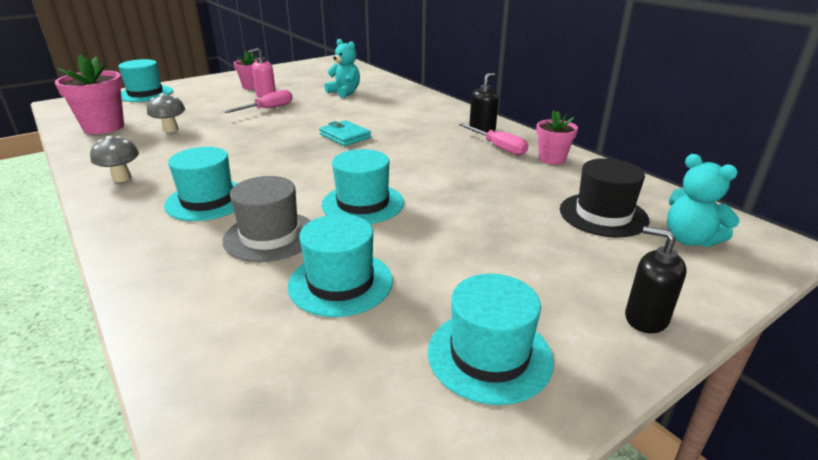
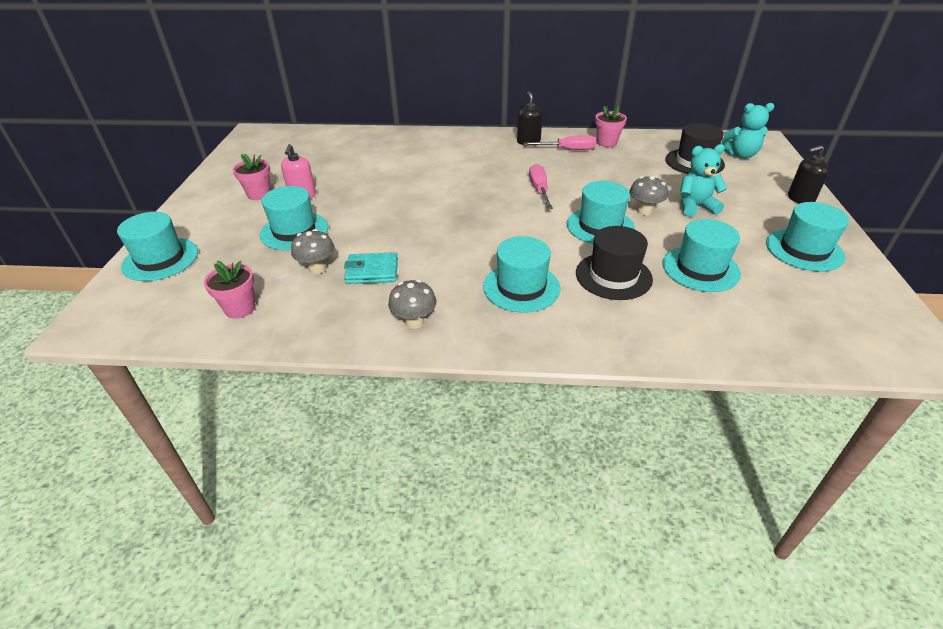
camera: 50 degrees left, 10 degrees up
pink flower pot [55,55,124,134] -> pink flower pot [204,261,256,319], size x0.61
grey hat [222,176,311,262] -> black hat [576,226,653,300]
pink screwdriver [223,90,293,113] -> pink screwdriver moved to [529,164,553,209]
turquoise wallet [319,120,371,146] -> turquoise wallet moved to [344,252,398,284]
turquoise teddy bear [324,39,360,98] -> turquoise teddy bear moved to [680,144,727,217]
none -> turquoise hat [260,186,328,250]
none -> grey mushroom [629,176,668,216]

